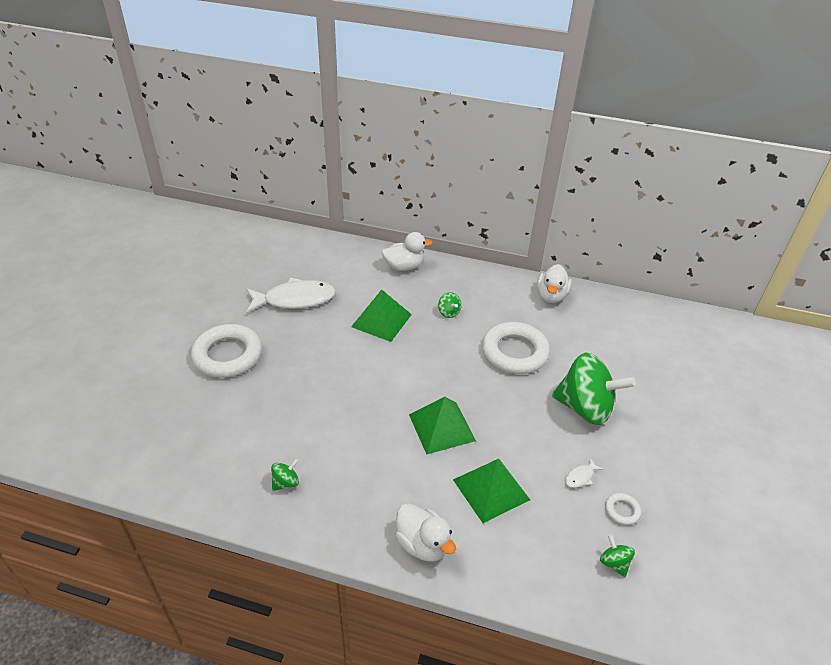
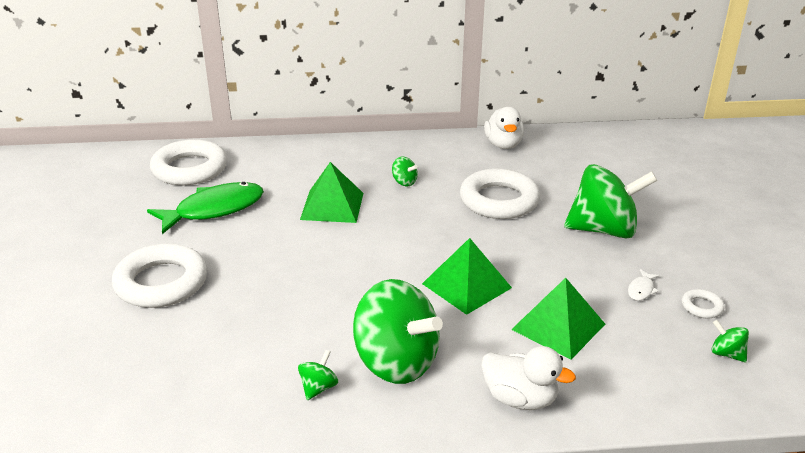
camera: 20 degrees left, 10 degrees down
white fish [246,278,336,313] -> green fish [147,182,264,234]
white duck [382,232,433,271] -> none
none -> white ring [150,139,227,185]
none -> green spinning top [353,279,443,384]

